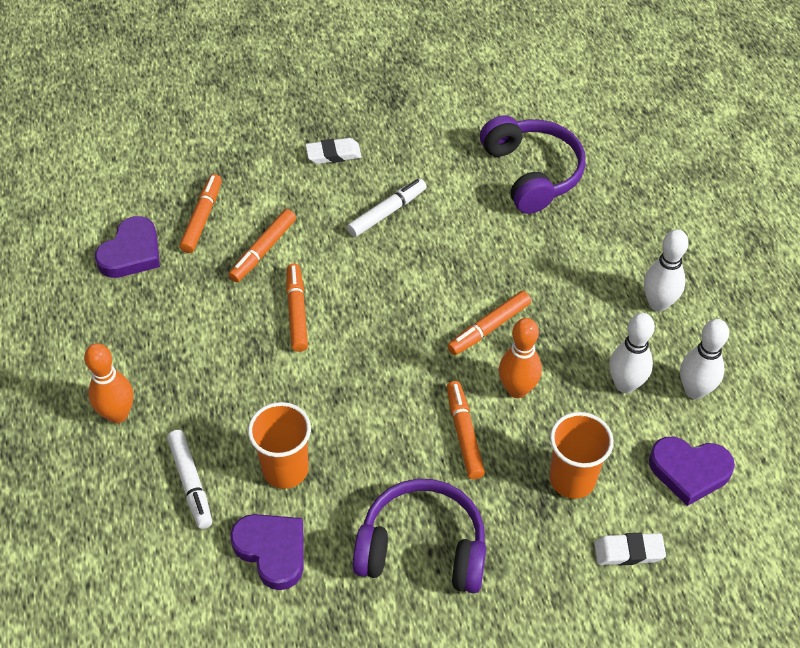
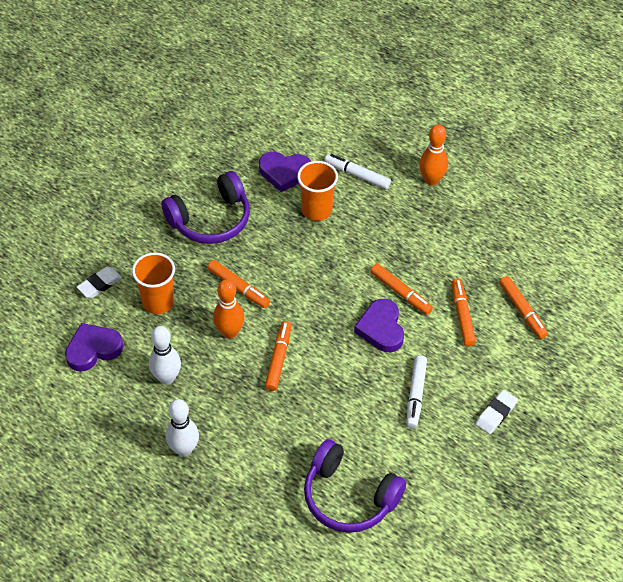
camera: 140 degrees right, 0 degrees up
purple heart [95,216,160,278] -> purple heart moved to [354,299,404,352]
white bowling pin [680,319,729,399] -> none

